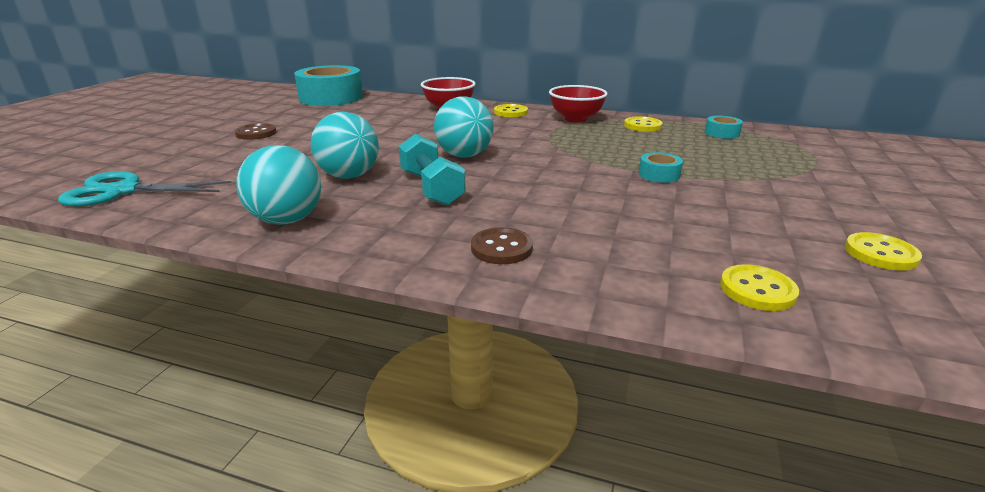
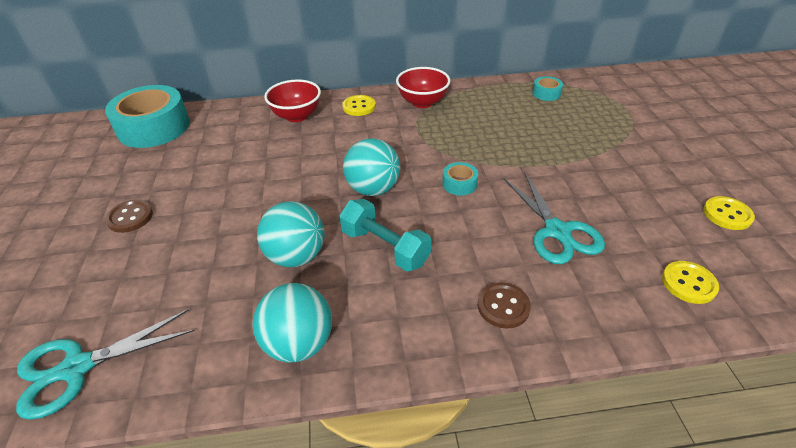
camera: 25 degrees left, 15 degrees up
yellow button [624,116,663,132] -> none
turquoise tape [639,152,683,183] -> turquoise tape moved to [442,162,478,195]
none -> turquoise scissors [504,173,605,264]

